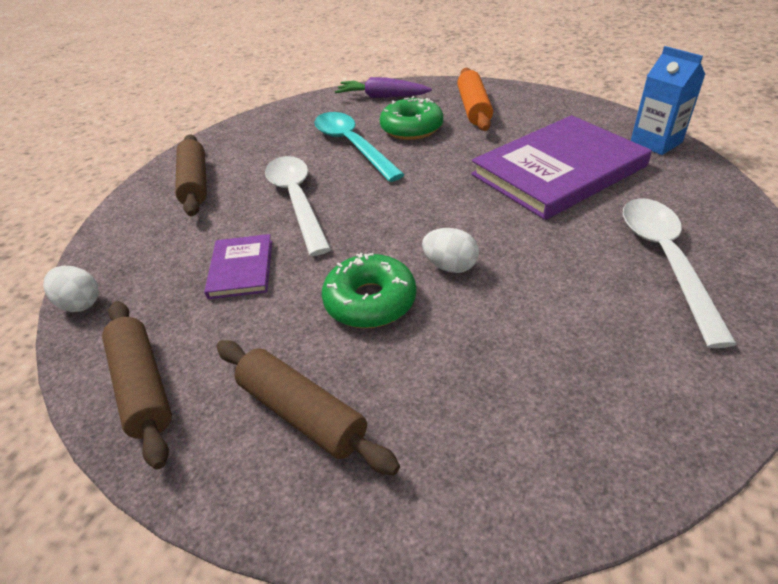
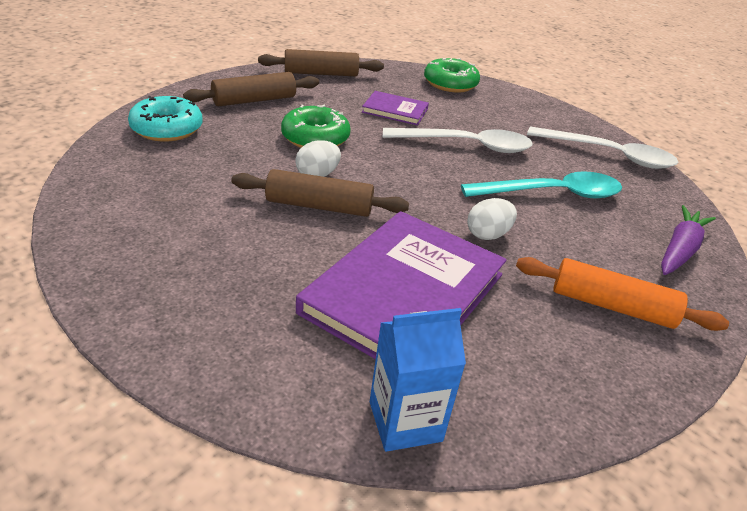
camera: 105 degrees right, 5 degrees down
white egg [43,266,99,312] -> white egg moved to [467,198,517,240]
brown rolling pin [175,134,207,216] -> brown rolling pin moved to [231,169,409,217]
green donut [380,96,443,140] -> green donut moved to [424,58,480,92]
purple book [471,115,652,220] -> purple book turned 45 degrees clockwise [296,211,507,359]
white spoon [623,198,737,348] -> white spoon moved to [527,126,678,169]
none -> turquoise donut [128,96,203,142]

